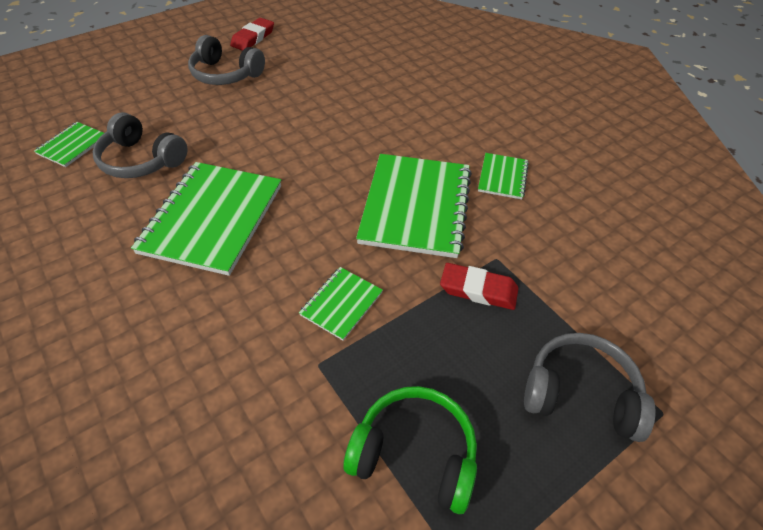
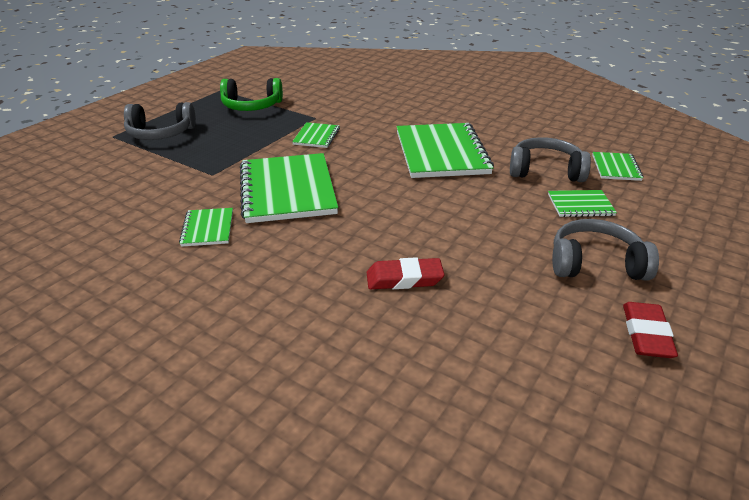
camera: 160 degrees right, 15 degrees down
red eraser [440,263,519,310] -> red eraser moved to [367,257,445,289]
none -> green notebook [548,190,617,217]

